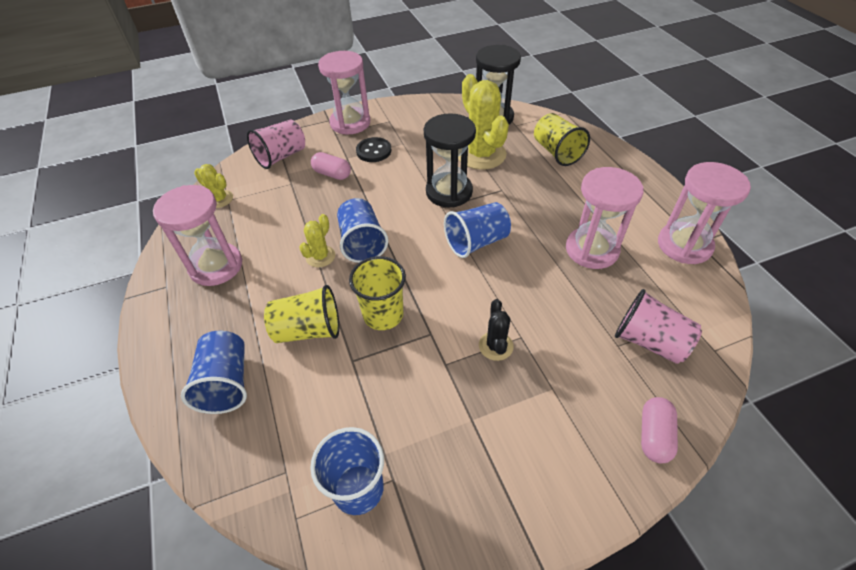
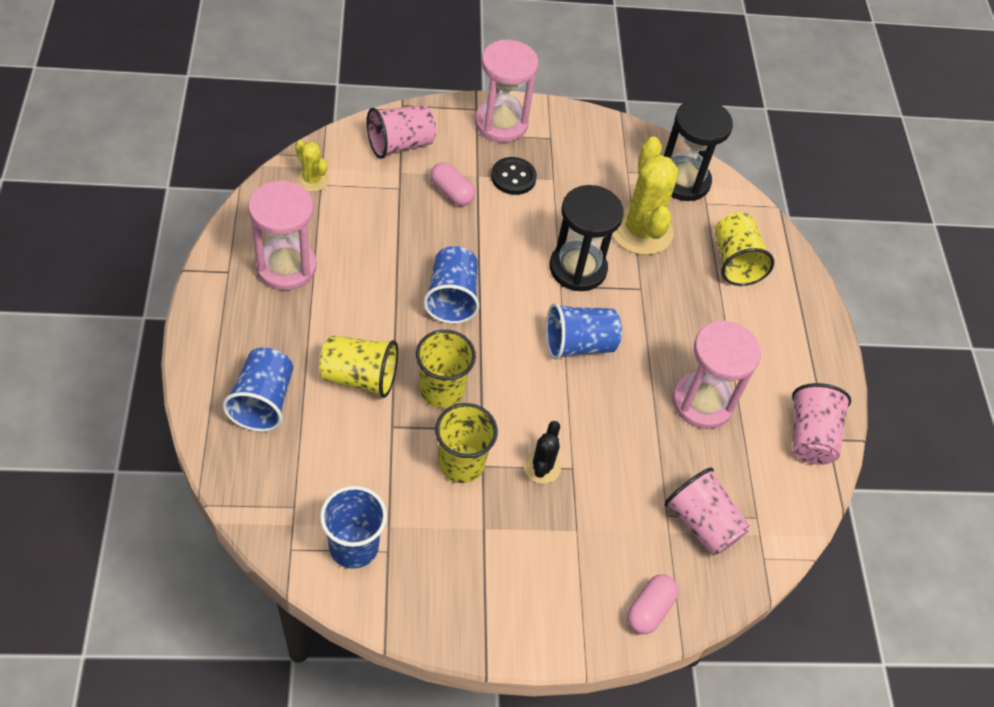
camera: 10 degrees right, 5 degrees up
yellow cactus [299,214,335,267] -> none
pink hourglass [658,162,751,264] -> pink cup [792,383,851,465]
none -> yellow cup [435,403,498,483]

